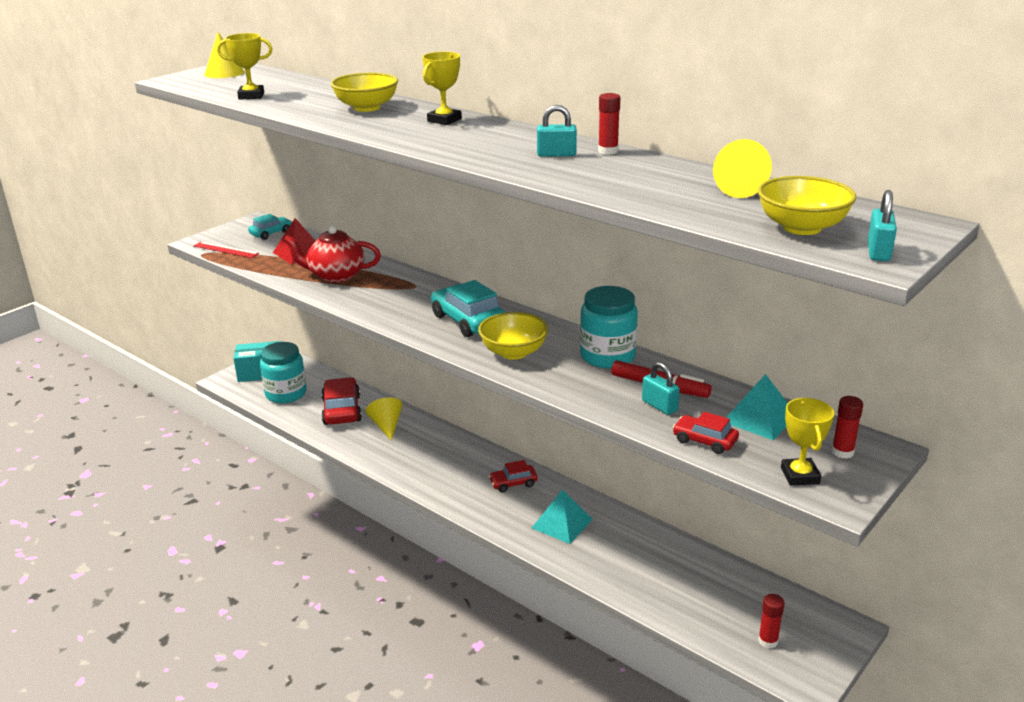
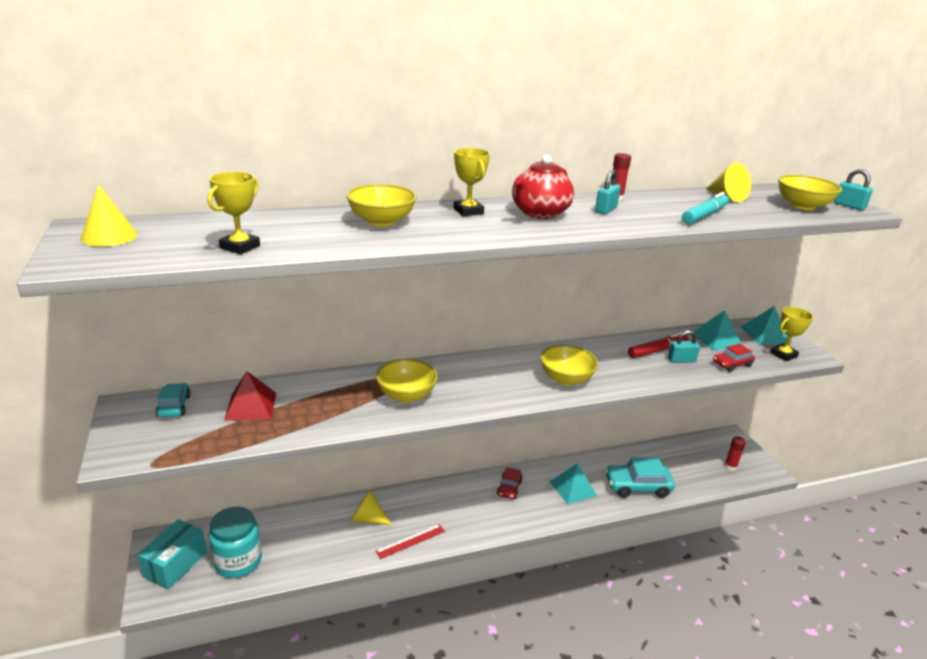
camera: 60 degrees left, 0 degrees up
red ruler [194,242,259,258] -> red ruler moved to [375,524,445,559]
red teapot [283,225,381,283] -> red teapot moved to [512,155,574,219]
red car [321,377,362,425] -> none
turquoise car [431,280,506,337] -> turquoise car moved to [605,458,675,498]
turquoise jar [580,286,638,368] -> none
yellow trophy [781,398,834,486] -> yellow trophy turned 60 degrees counterclockwise [770,307,813,361]
red glue stick [832,396,863,459] -> turquoise pyramid [741,306,788,344]
none -> yellow bowl [376,359,438,403]
none -> turquoise marker [682,192,729,225]

